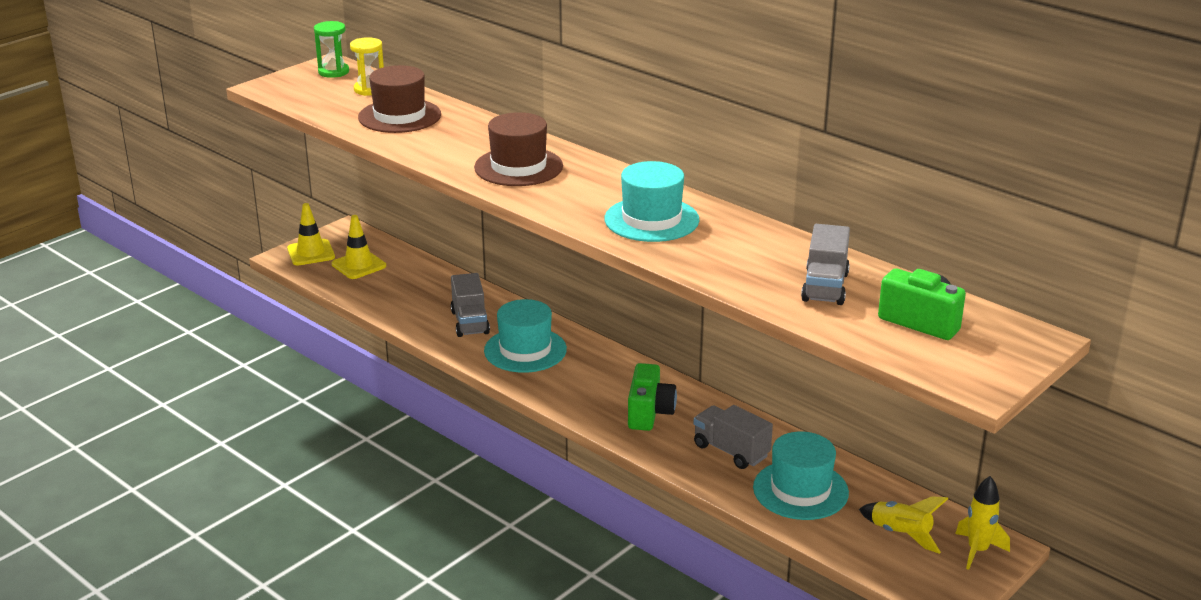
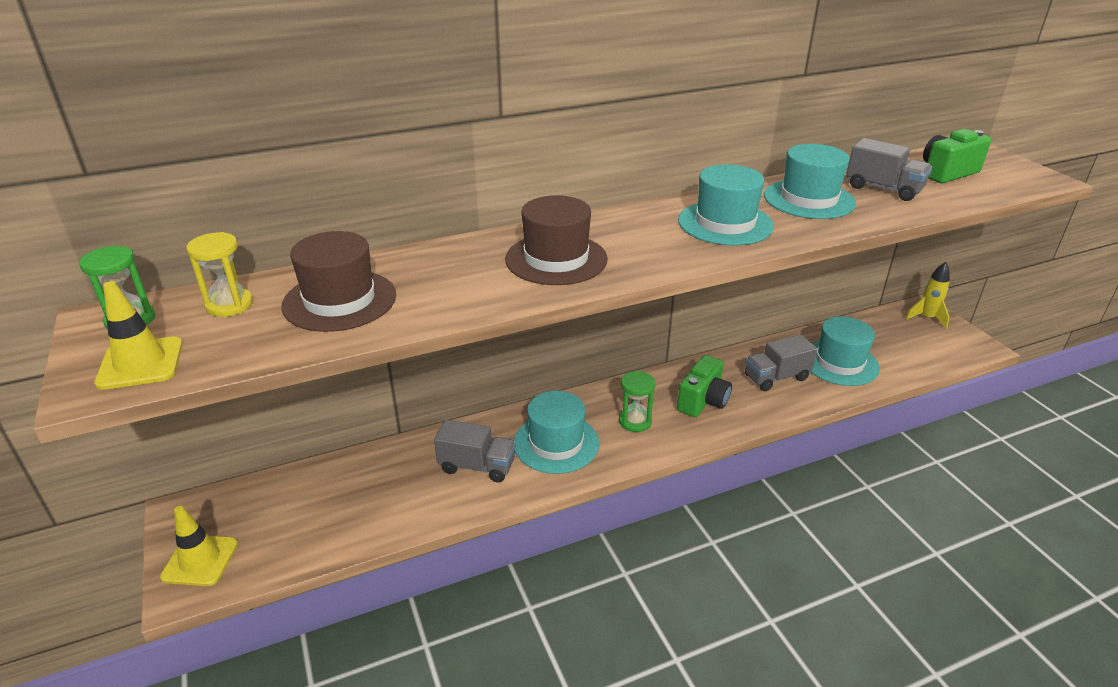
camera: 65 degrees left, 5 degrees up
yellow traffic cone [332,215,386,279] -> yellow traffic cone moved to [94,281,183,390]
green camera [628,363,677,431] -> green camera turned 90 degrees clockwise [677,355,732,417]
yellow rocket [859,496,948,554] -> none
none -> green hourglass [619,371,655,432]
none -> turquoise hat [764,144,856,219]

